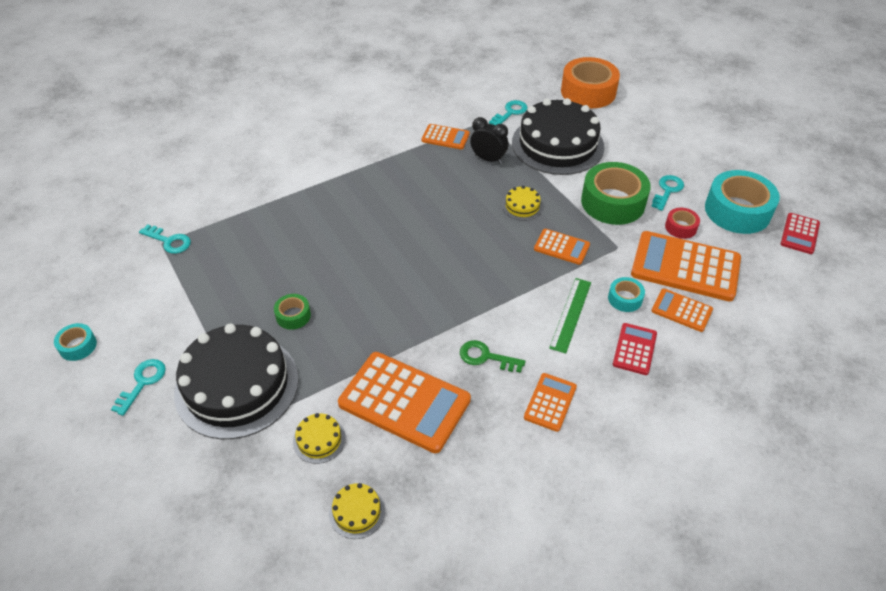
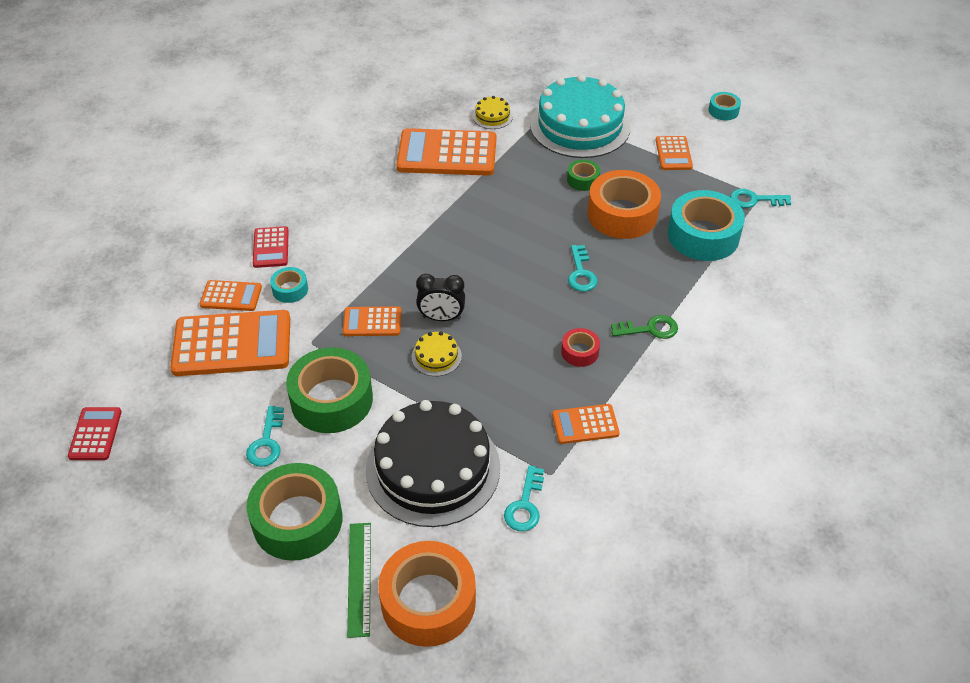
camera: 155 degrees right, 0 degrees up
turquoise key [111,359,166,416] -> turquoise key moved to [568,245,598,292]
black cake [174,324,299,439] -> turquoise cake [530,74,631,158]
yellow cake [329,483,385,539] -> none
green key [460,340,525,373] -> green key moved to [611,315,678,339]
black clock [470,117,508,164] -> black clock moved to [416,274,465,321]
orange calculator [524,373,577,432] -> orange calculator moved to [656,136,693,170]
green ruler [549,278,591,354] -> green ruler moved to [347,523,371,638]
red tape [665,208,700,239] -> red tape moved to [561,328,600,367]
turquoise tape [705,170,780,234] -> turquoise tape moved to [668,190,745,261]
none -> green tape [246,463,342,561]
none -> orange tape [588,170,661,239]

